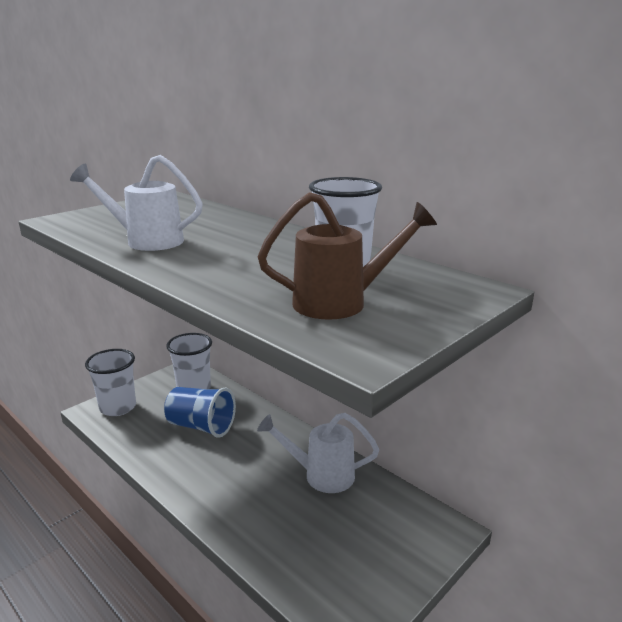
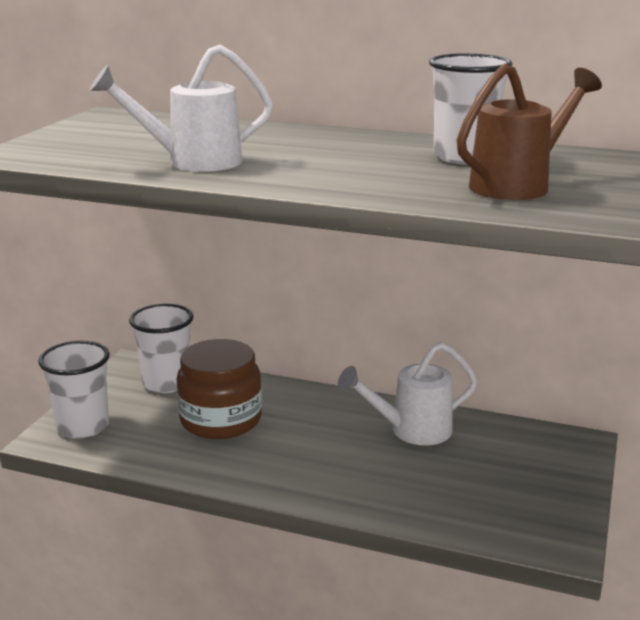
camera: 25 degrees left, 0 degrees up
blue cup [164,387,236,438] -> brown jar [176,339,262,439]

